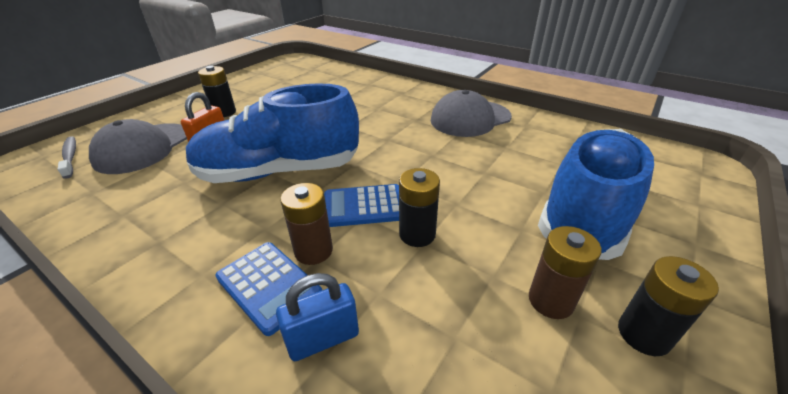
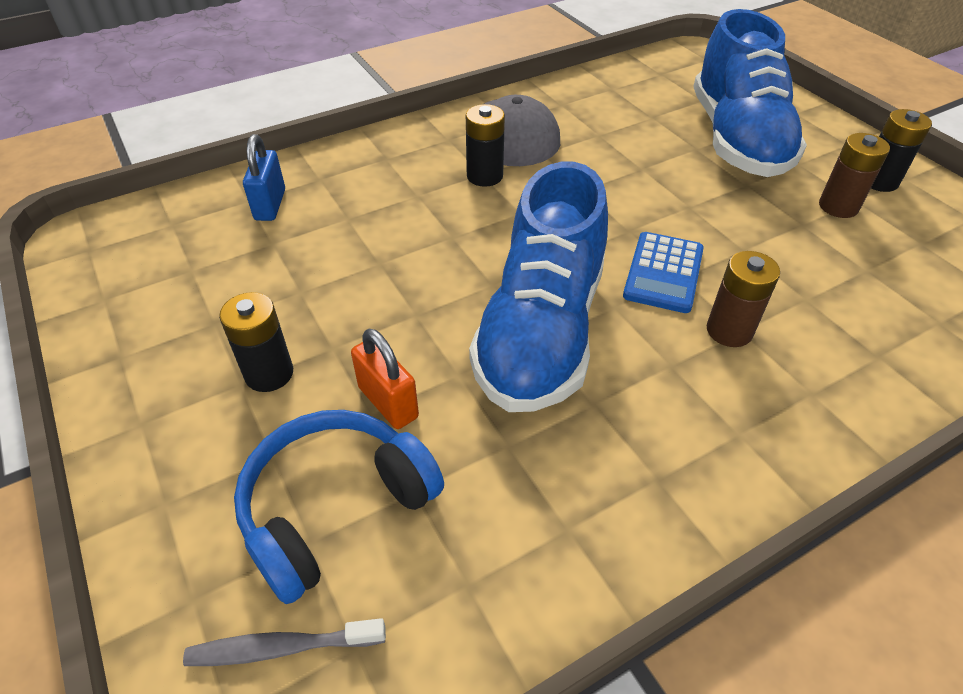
camera: 65 degrees left, 10 degrees up
grey cap [89,119,187,174] -> blue headphones [234,410,444,604]
blue calculator [215,242,322,336] -> none
blue padlock [276,273,359,361] -> blue padlock moved to [243,134,285,221]
black battery [399,168,440,247] -> black battery moved to [466,104,505,187]
blue shoe [538,129,654,260] -> blue shoe turned 150 degrees counterclockwise [693,9,807,177]

